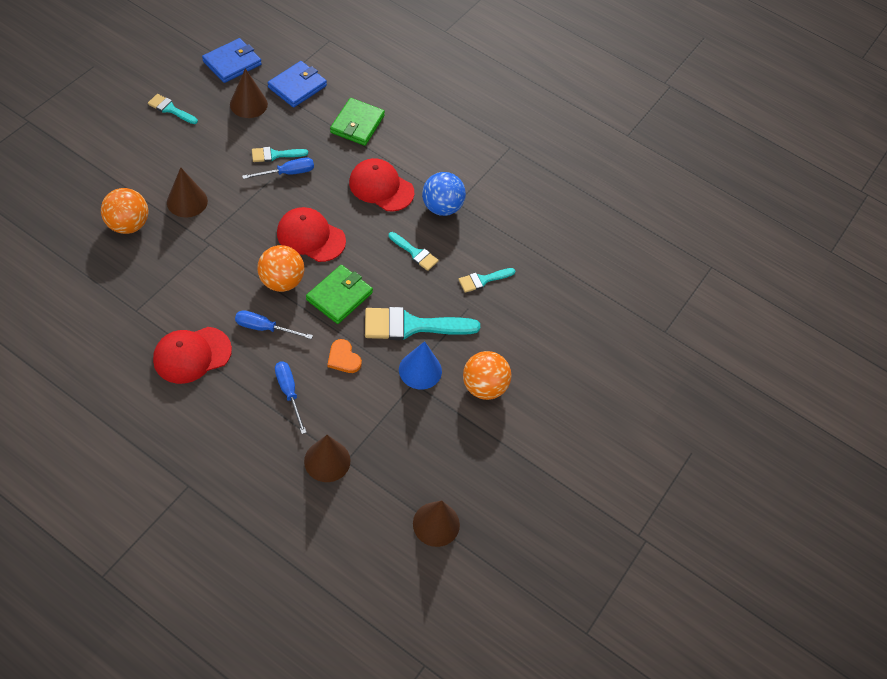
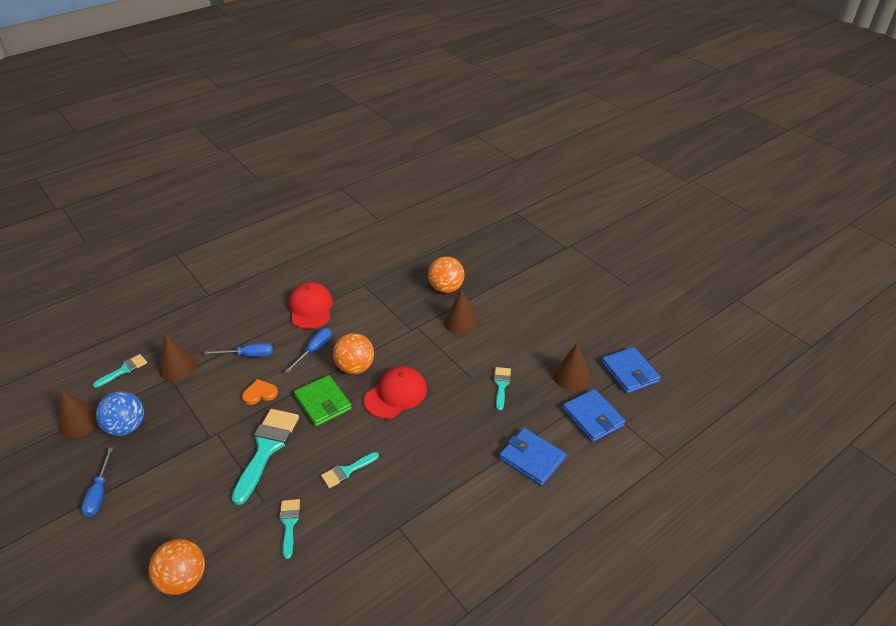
camera: 115 degrees right, 15 degrees down
turquoise brush [148,94,198,124] -> turquoise brush moved to [93,354,147,388]
blue screwdriver [242,157,314,179] -> blue screwdriver moved to [81,448,113,517]
green wallet [330,98,385,146] -> blue wallet [499,428,566,486]
red cap [349,158,414,211] -> none
blue cone [399,341,442,390] -> none
blue ball [422,172,466,216] -> blue ball moved to [96,391,144,436]
orange ball [463,351,511,400] -> orange ball moved to [149,539,205,595]

